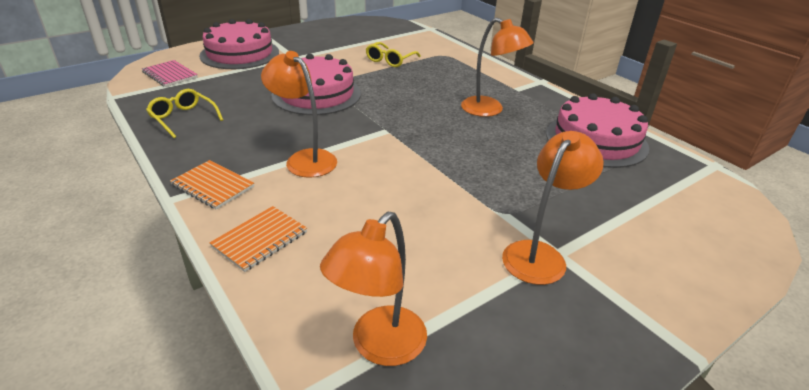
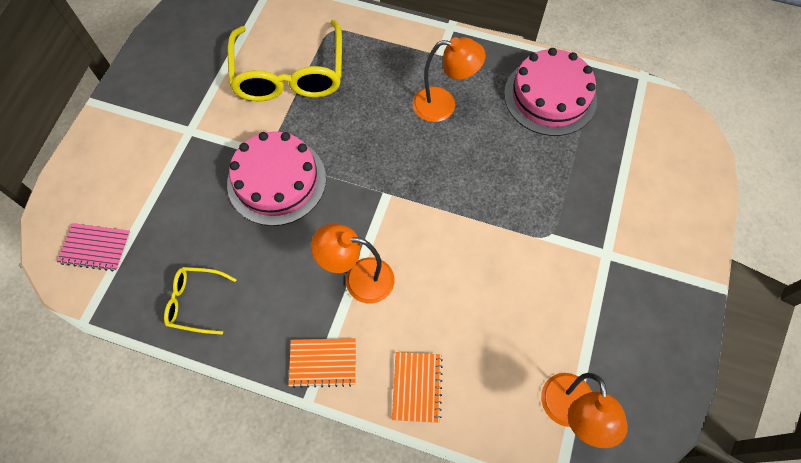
camera: 35 degrees left, 30 degrees up
pink cake [199,19,279,69] -> none
yellow glasses [366,42,421,67] -> yellow glasses [228,20,342,101], size x2.06
orange lamp [502,131,604,285] -> none

